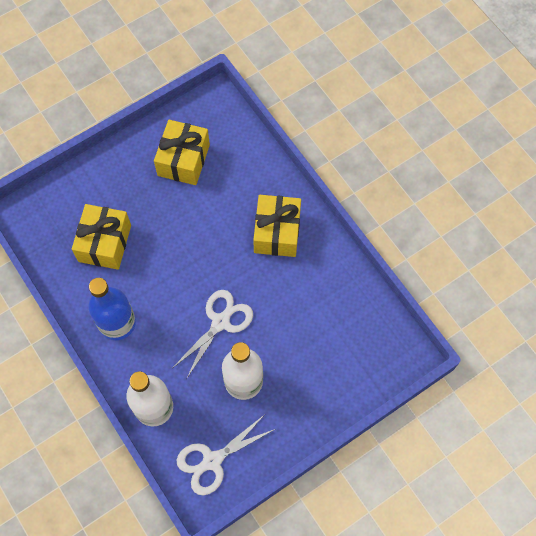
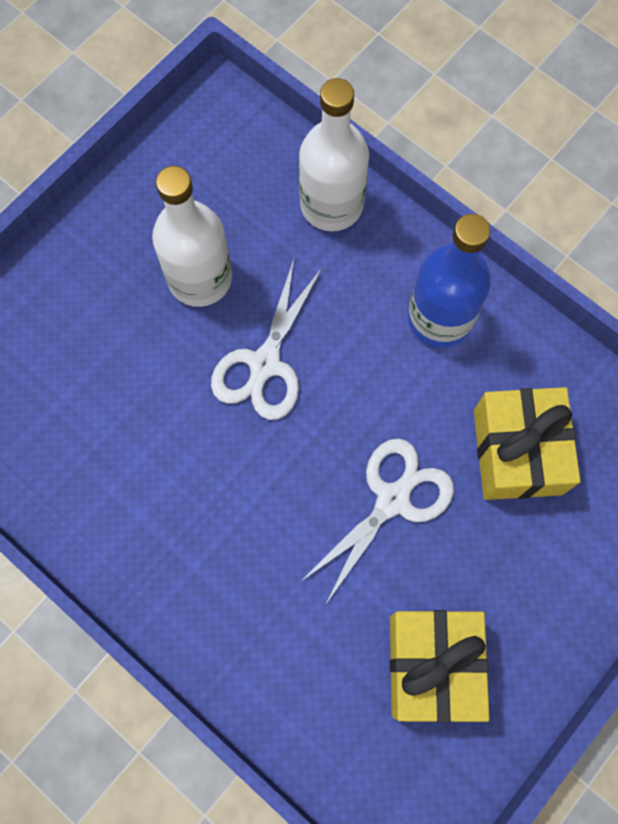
camera: 165 degrees right, 5 degrees up
white scissors [176,415,275,495] -> white scissors moved to [300,439,454,604]
yellow gift [253,195,301,257] -> none

